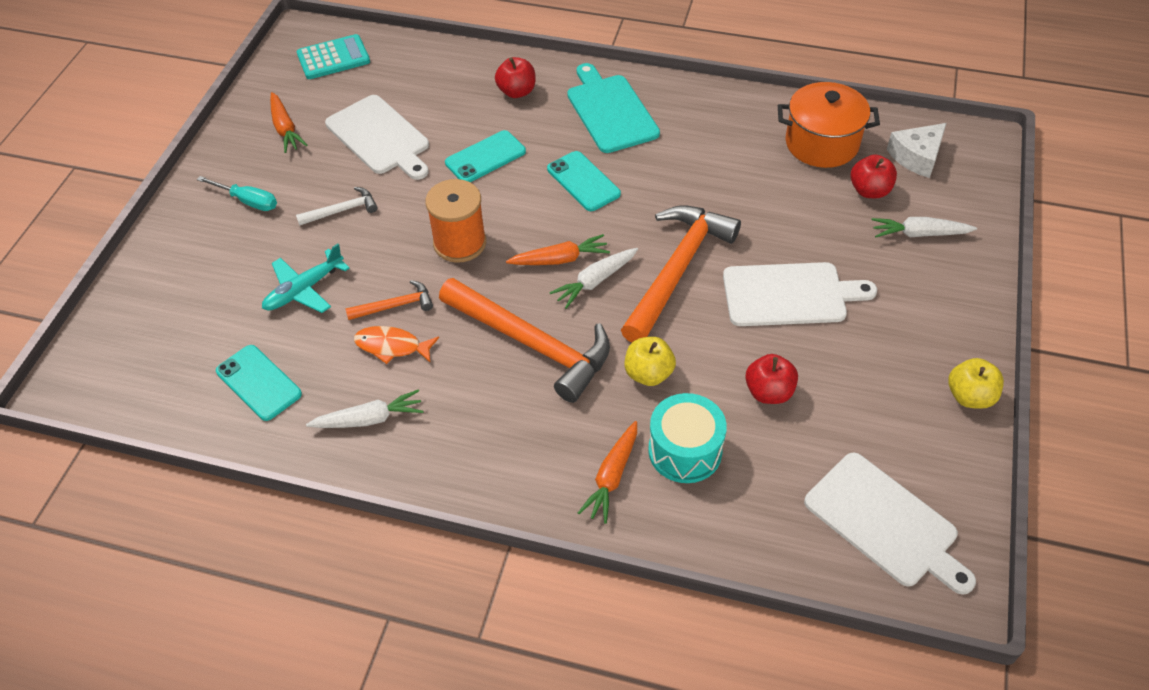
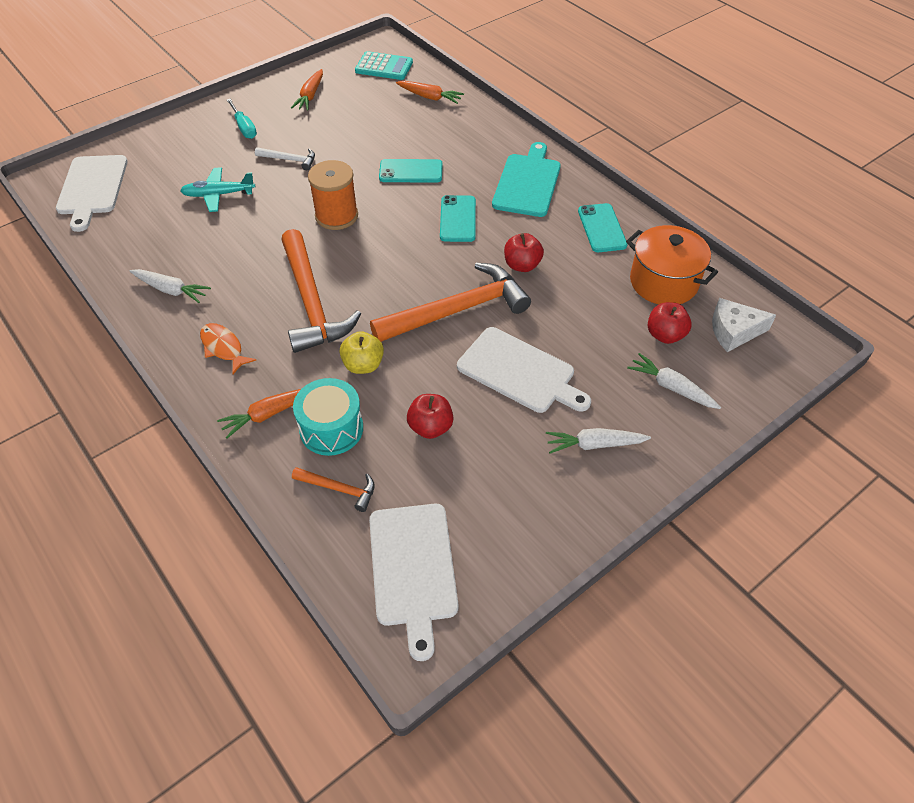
camera: 35 degrees right, 0 degrees up
turquoise phone [216,345,302,421] -> turquoise phone moved to [578,203,628,252]
white cutting board [325,95,429,180] -> white cutting board moved to [56,155,128,232]
orange hammer [345,280,433,320] -> orange hammer moved to [292,467,375,512]
orange fish [354,326,439,364] -> orange fish moved to [200,323,256,374]
red apple [495,57,535,98] -> red apple moved to [504,233,544,272]
orange carrot [506,234,610,265] -> orange carrot moved to [396,81,464,104]
white carrot [549,248,638,309] -> white carrot moved to [546,428,651,454]
yellow apple [949,358,1004,409] -> none

